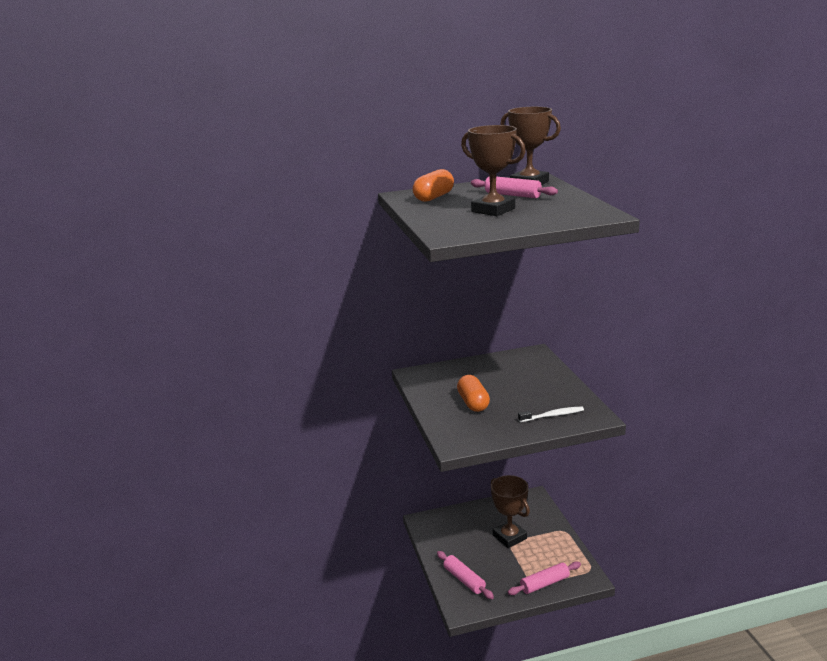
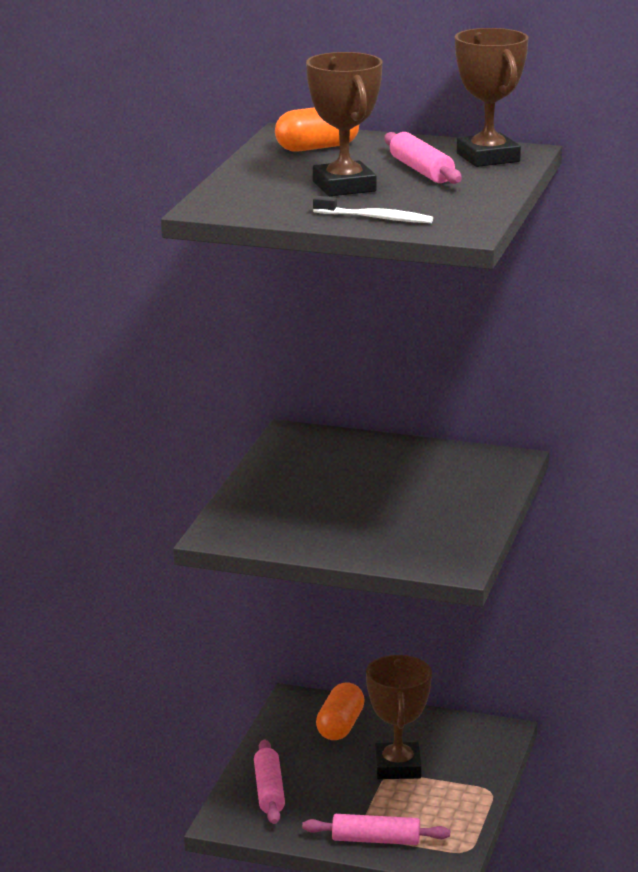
camera: 30 degrees right, 0 degrees up
orange capsule [457,375,490,412] -> orange capsule moved to [316,683,365,740]
white toothbrush [518,406,584,422] -> white toothbrush moved to [313,196,433,223]

